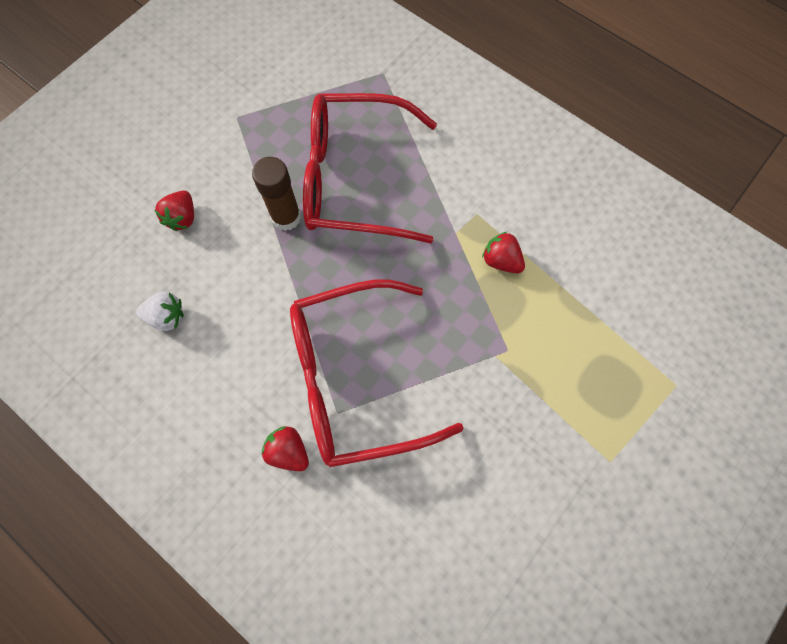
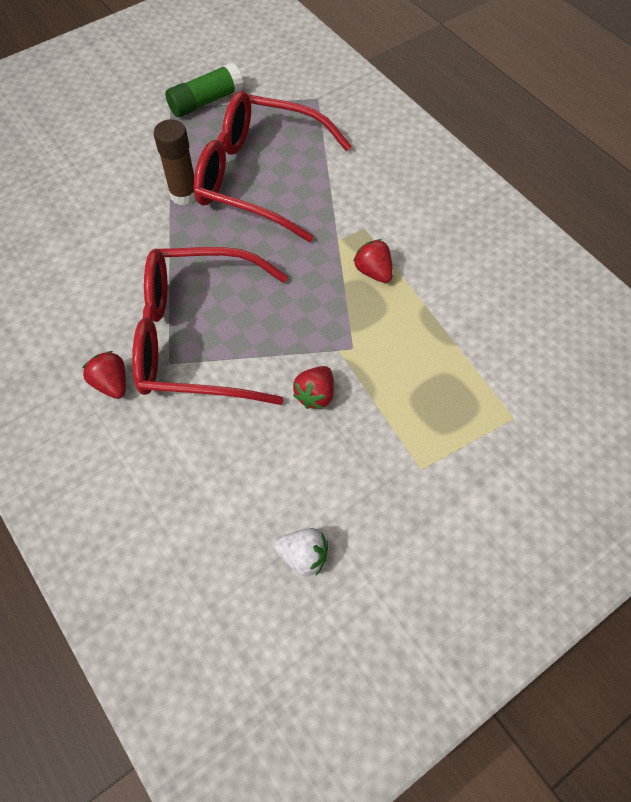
camera: 15 degrees right, 10 degrees down
white strawberry [136,291,184,331] -> white strawberry moved to [274,528,328,576]
red strawberry [154,190,194,231] -> red strawberry moved to [293,366,334,409]
none -> green glue stick [165,63,243,117]

